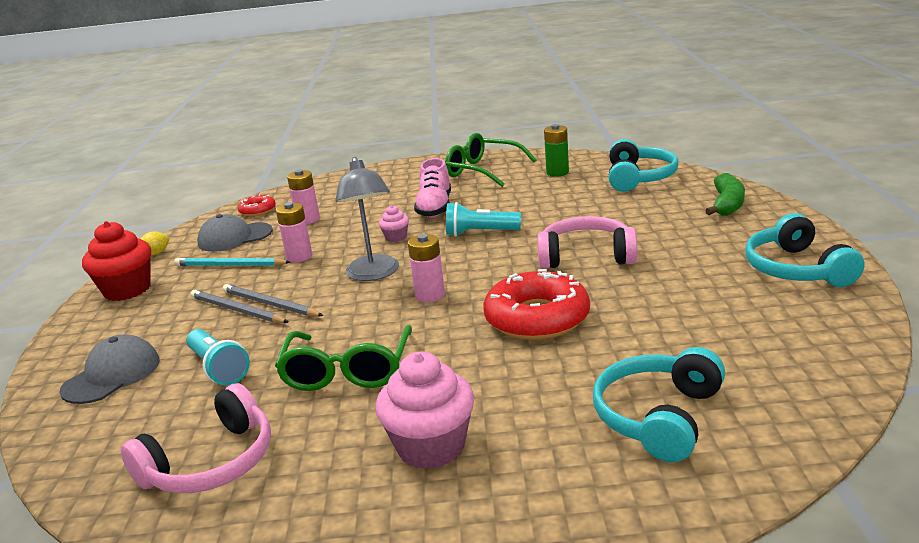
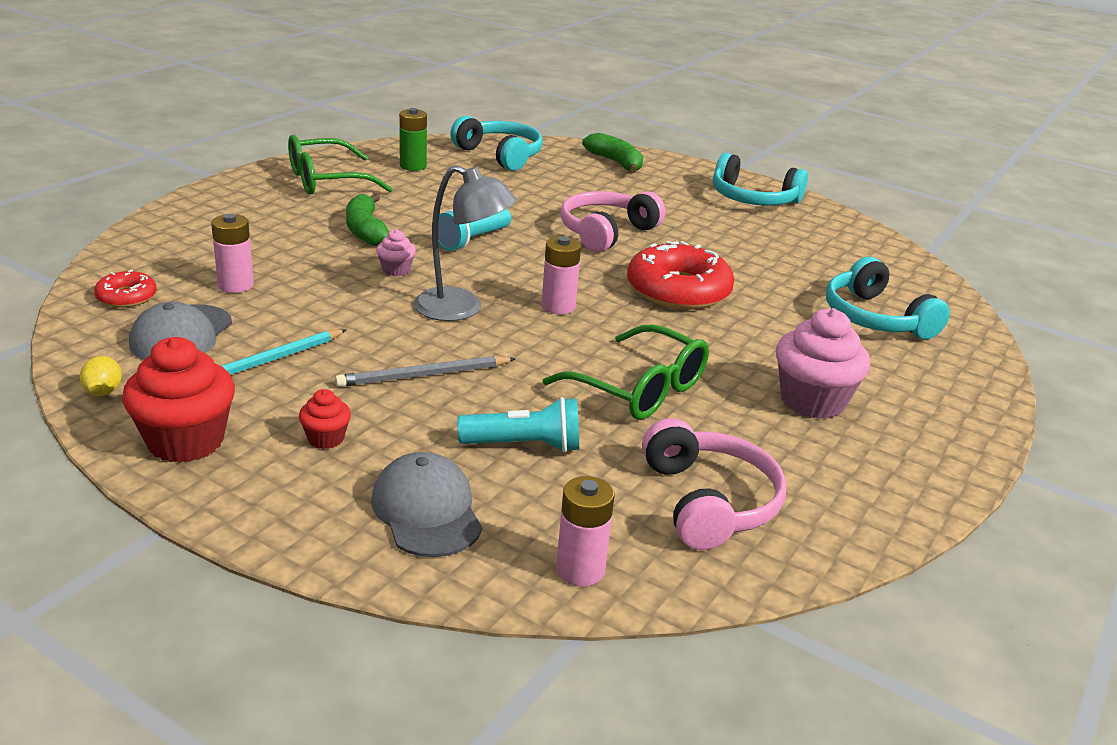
camera: 60 degrees left, 5 degrees up
grey pencil [190,290,288,323] -> none
pink battery [276,202,312,263] -> pink battery moved to [556,476,614,586]
pink shoe [414,158,451,217] -> green banana [346,193,389,246]
none -> red cupcake [299,389,351,449]

